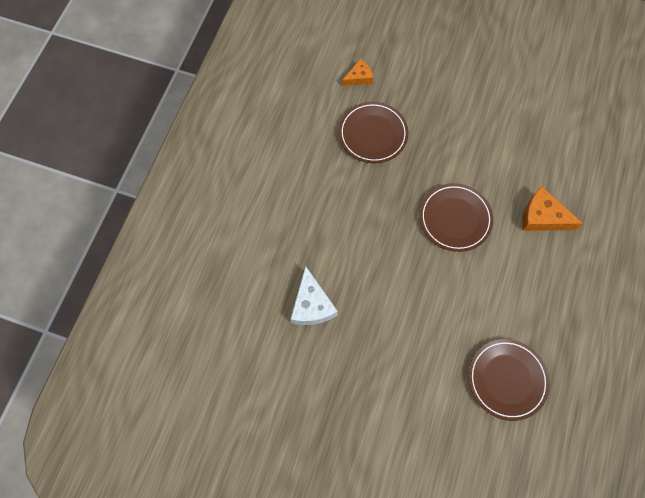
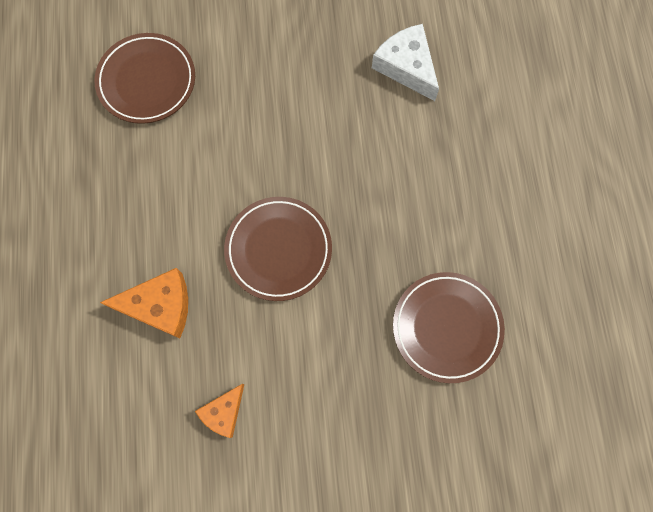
camera: 155 degrees right, 5 degrees up
orange cheese [342,59,374,86] -> orange cheese moved to [195,384,244,438]

